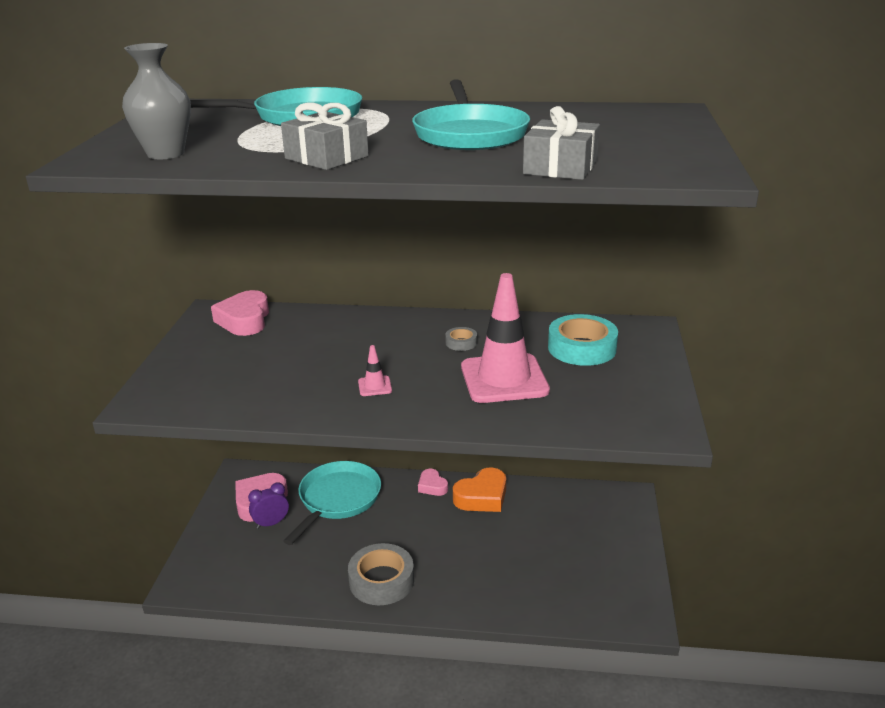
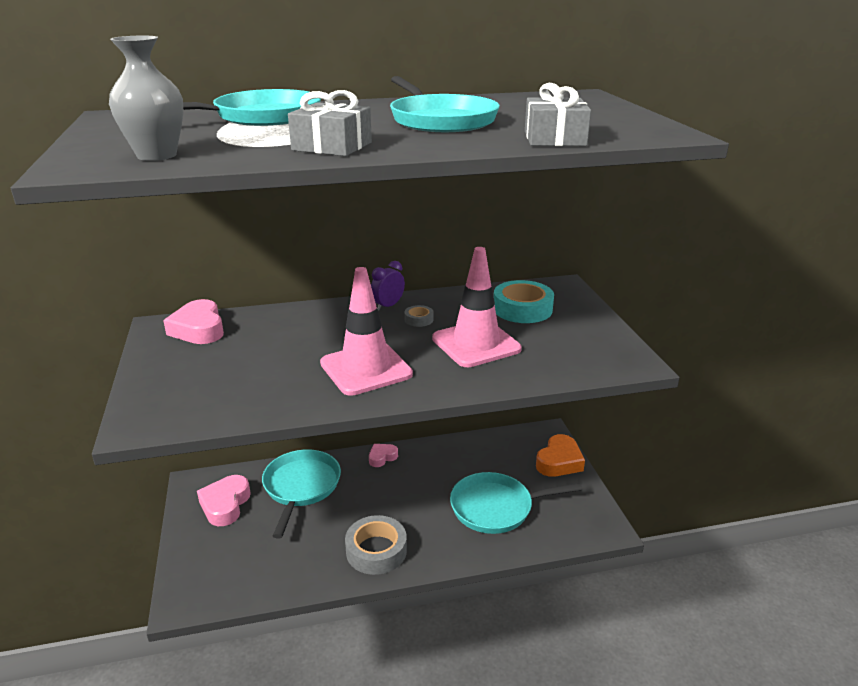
camera: 20 degrees left, 0 degrees up
purple clock [248,483,289,529] -> purple clock moved to [371,261,405,311]
pink traffic cone [358,345,392,396] -> pink traffic cone [320,267,413,396], size x2.48
pink heart [418,469,448,496] -> pink heart turned 105 degrees clockwise [369,444,398,467]
orange heart [453,468,506,512] -> orange heart moved to [536,434,585,477]
none -> turquoise pan [450,472,583,534]

